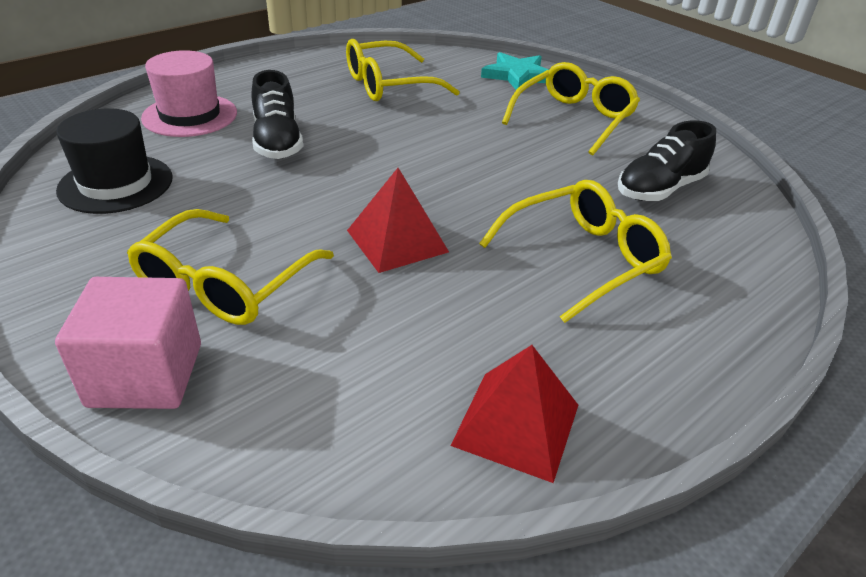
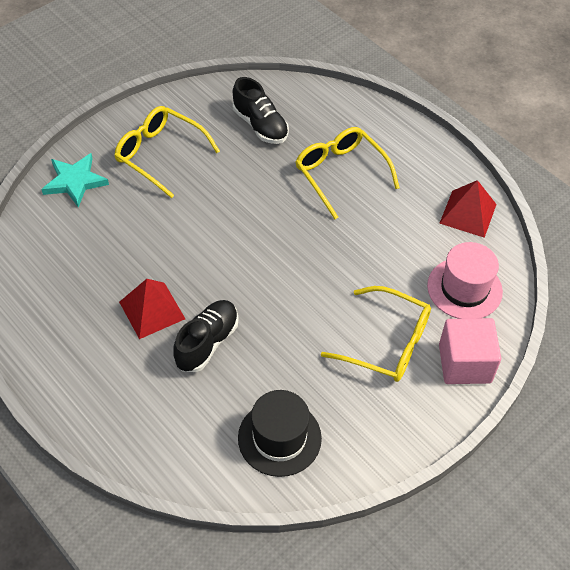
camera: 90 degrees left, 15 degrees up
pink hat [141,50,237,137] -> pink hat moved to [427,242,503,319]
black shoe [251,70,303,159] -> black shoe turned 45 degrees counterclockwise [173,300,238,372]
yellow glasses [346,39,460,101] -> none
red pyramid [347,168,449,273] -> red pyramid moved to [119,279,185,339]

